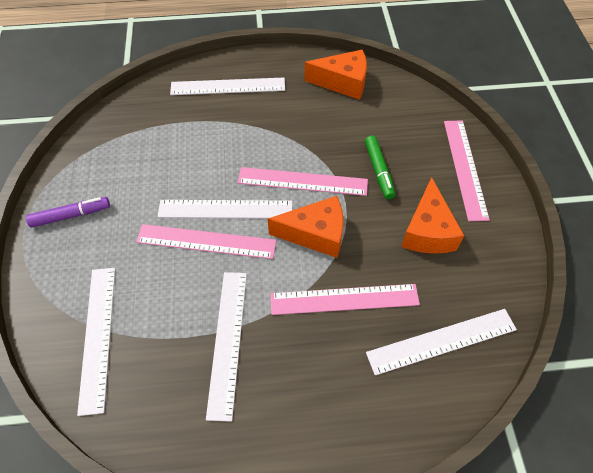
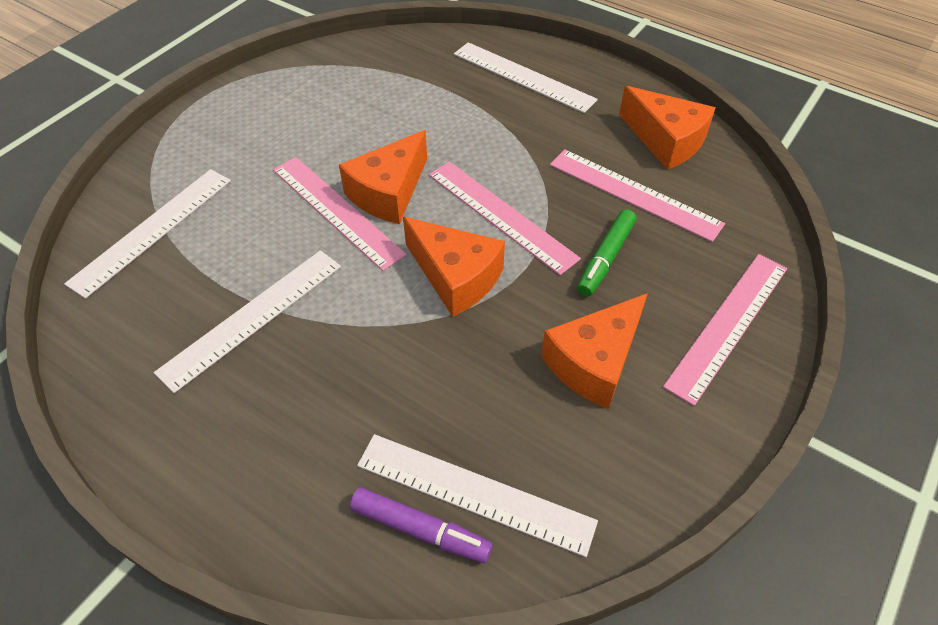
camera: 40 degrees right, 5 degrees down
purple marker [26,197,110,228] -> purple marker moved to [350,487,493,563]
white ruler [157,200,292,218] -> orange cheese [339,130,427,224]
pink ruler [270,284,420,315] -> pink ruler moved to [550,149,725,242]

